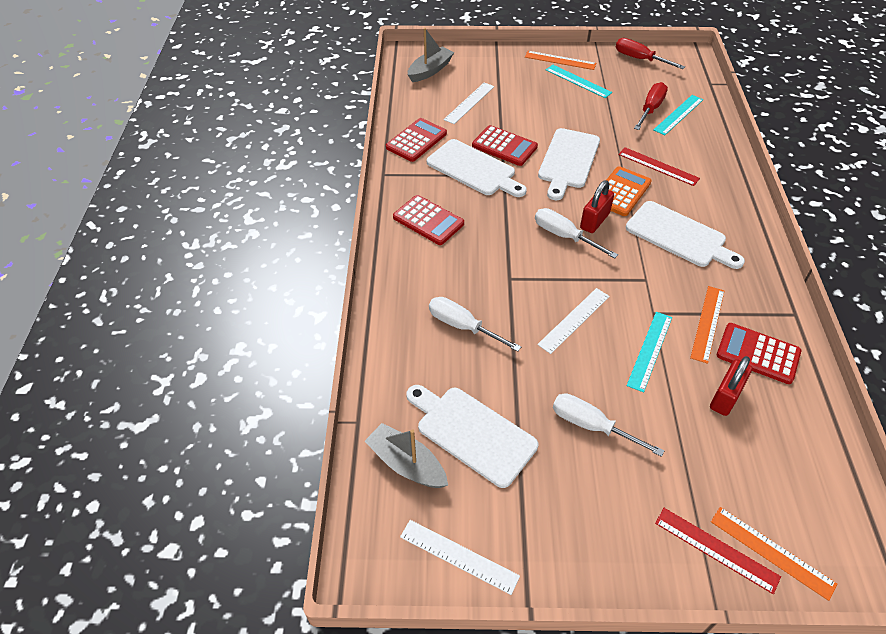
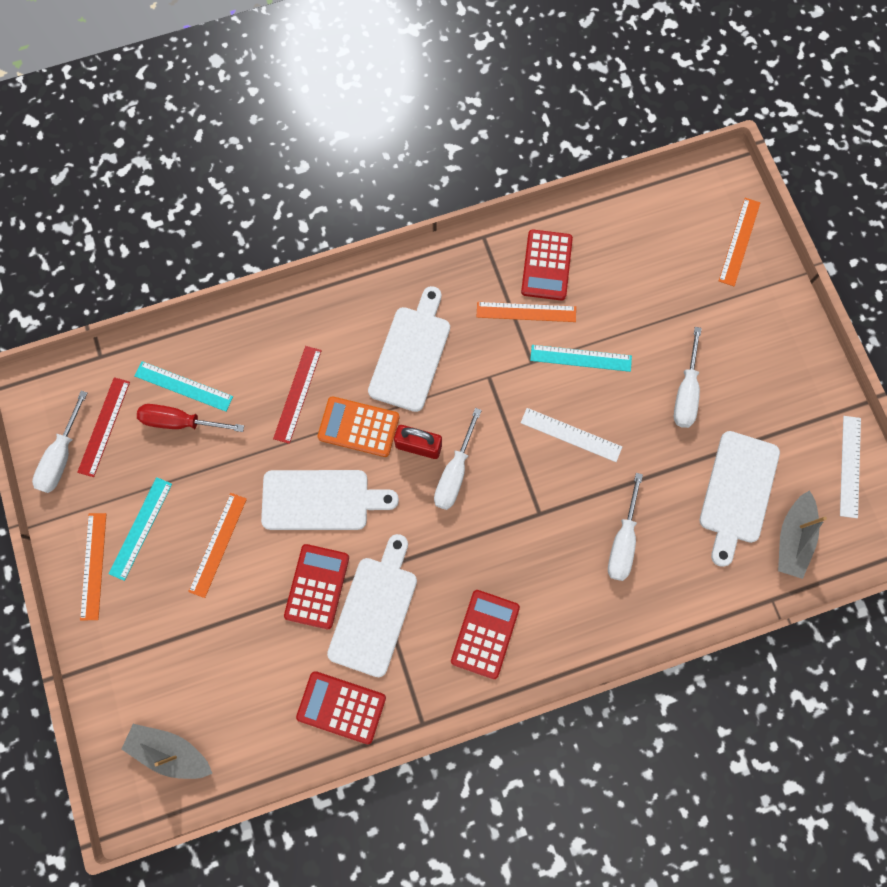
camera: 110 degrees left, 25 degrees up
white ruler [443,82,494,124] -> none
red screwdriver [616,38,685,69] -> white screwdriver [32,391,87,493]
red ruler [655,508,781,594] -> red ruler moved to [77,377,130,477]
red padlock [710,356,752,416] -> none
none -> orange ruler [188,493,247,598]

